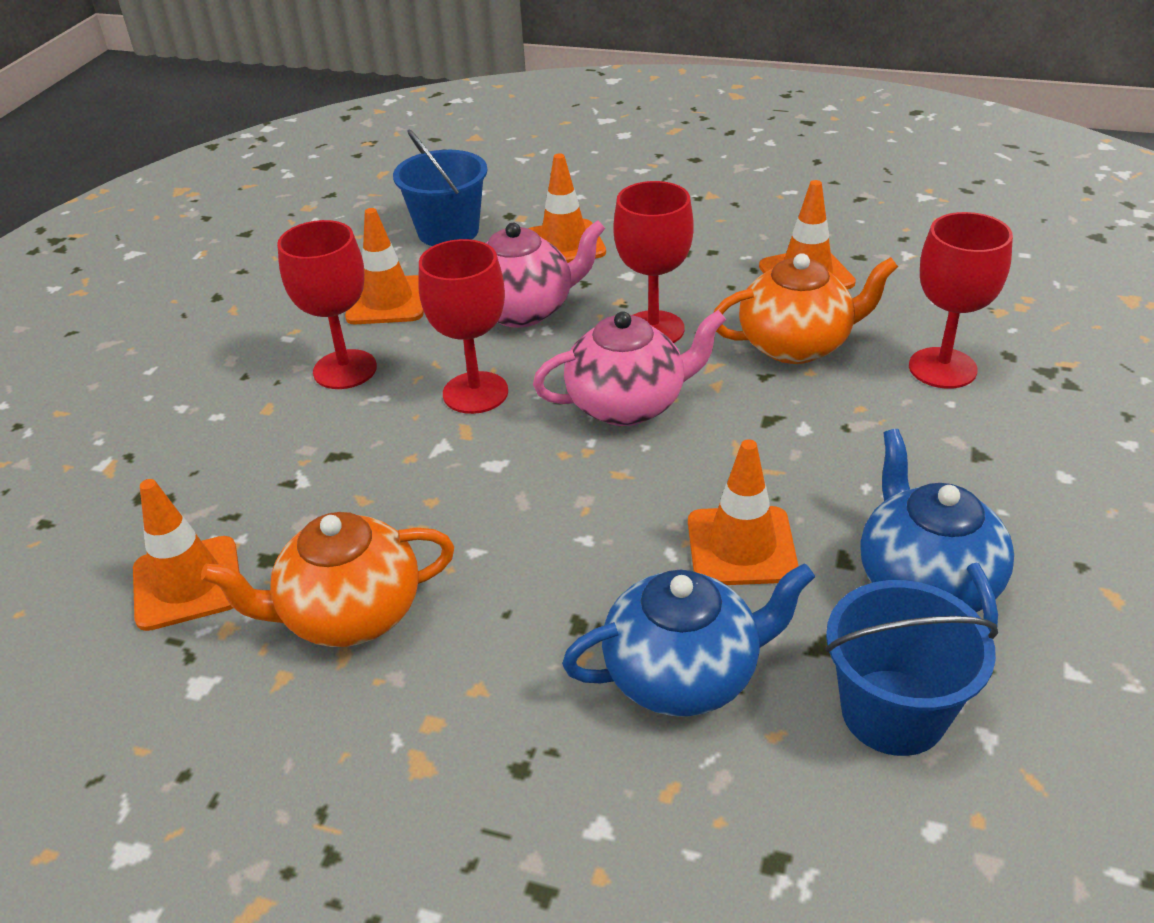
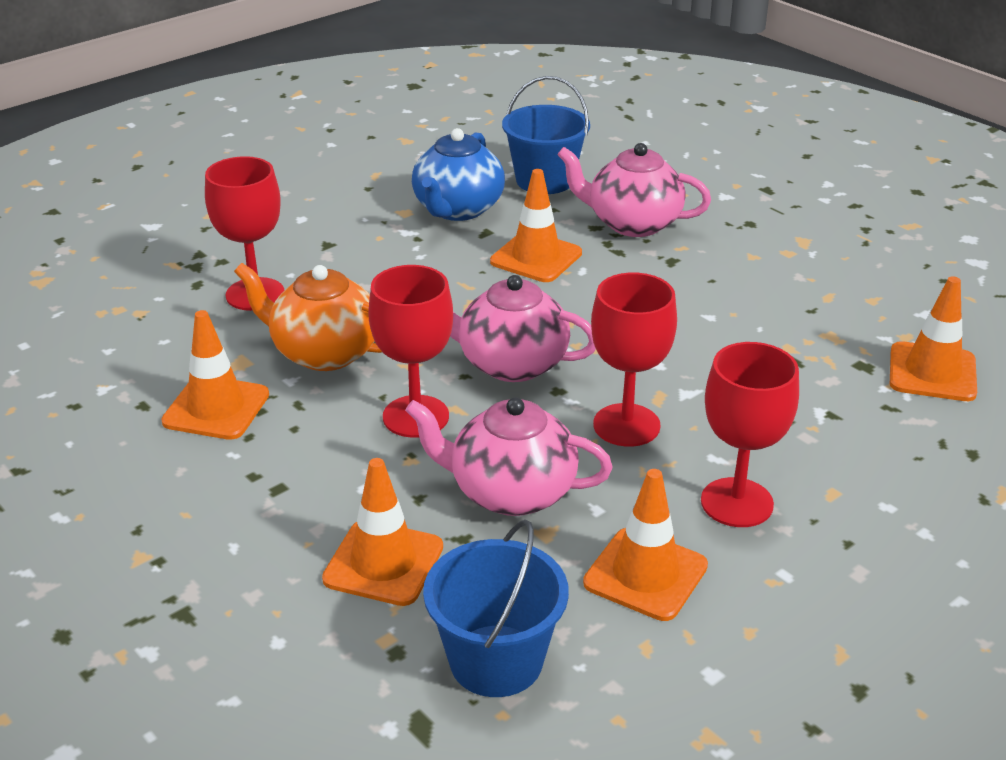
camera: 150 degrees left, 5 degrees down
orange teapot [201,512,454,647] -> none
blue teapot [562,563,815,717] -> pink teapot [557,143,711,237]

